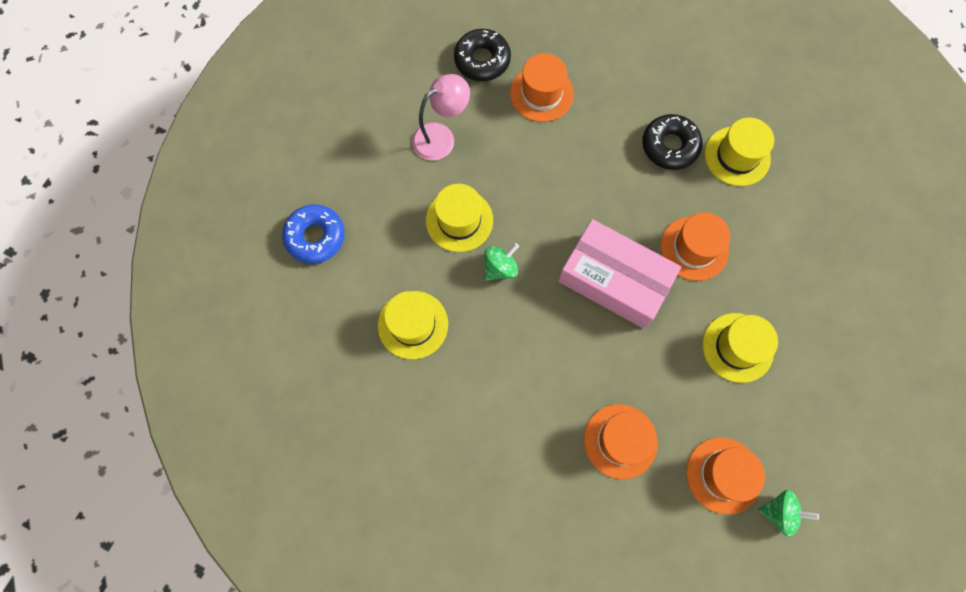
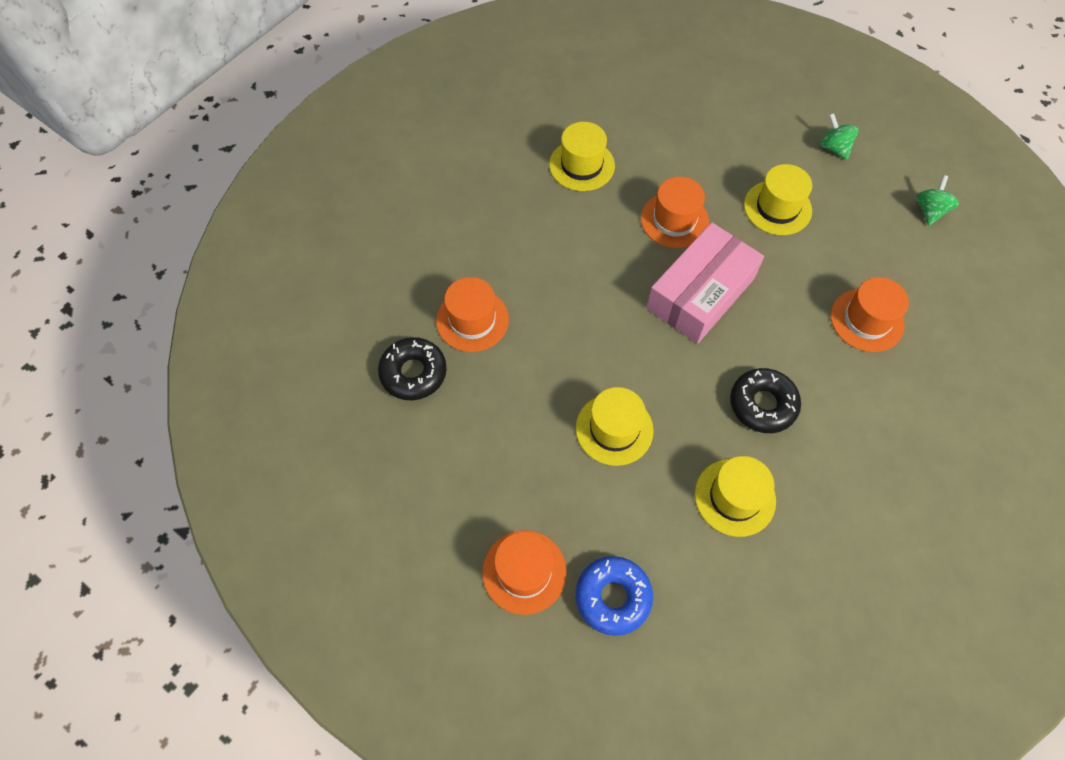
camera: 80 degrees left, 10 degrees down
pink lamp [412,74,470,161] -> none
green spinning top [484,243,519,281] -> green spinning top moved to [820,113,859,160]
black donut [642,114,703,170] -> black donut moved to [730,368,801,433]
orange hat [686,437,765,515] -> orange hat moved to [482,530,567,615]

